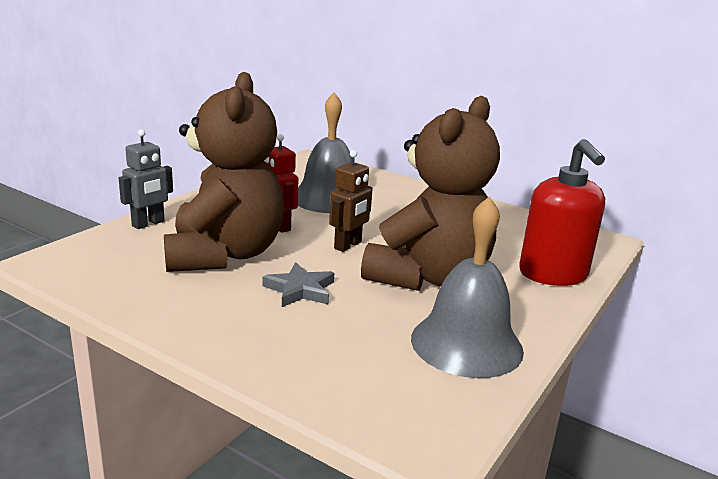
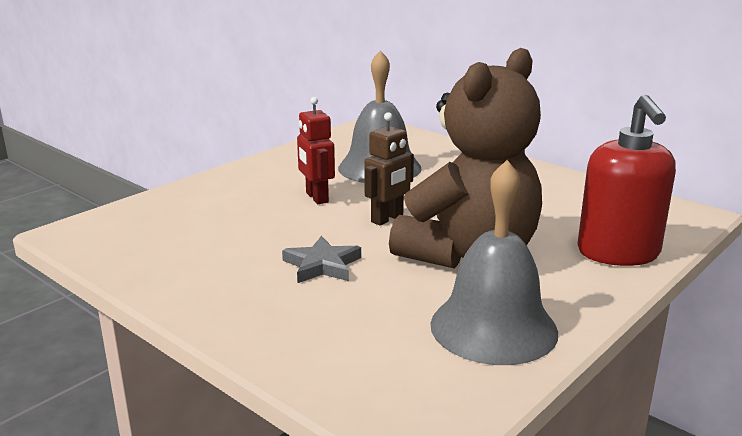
camera: 10 degrees right, 0 degrees up
grey robot [119,129,173,229] -> none
brown teddy bear [164,72,284,272] -> none

